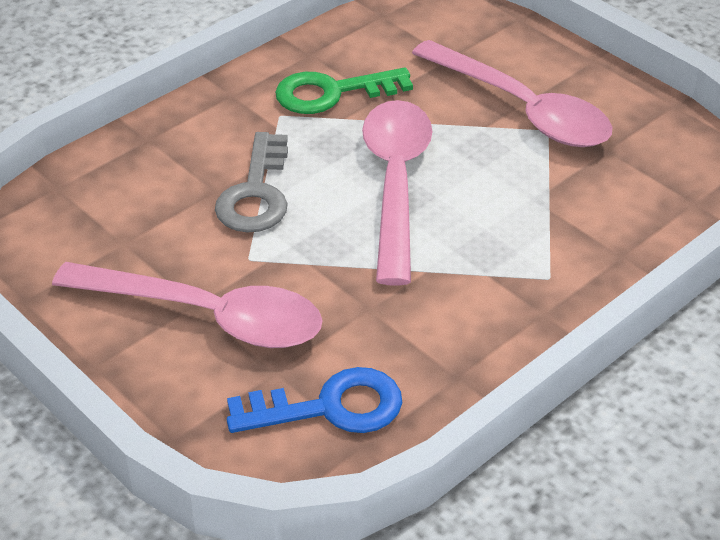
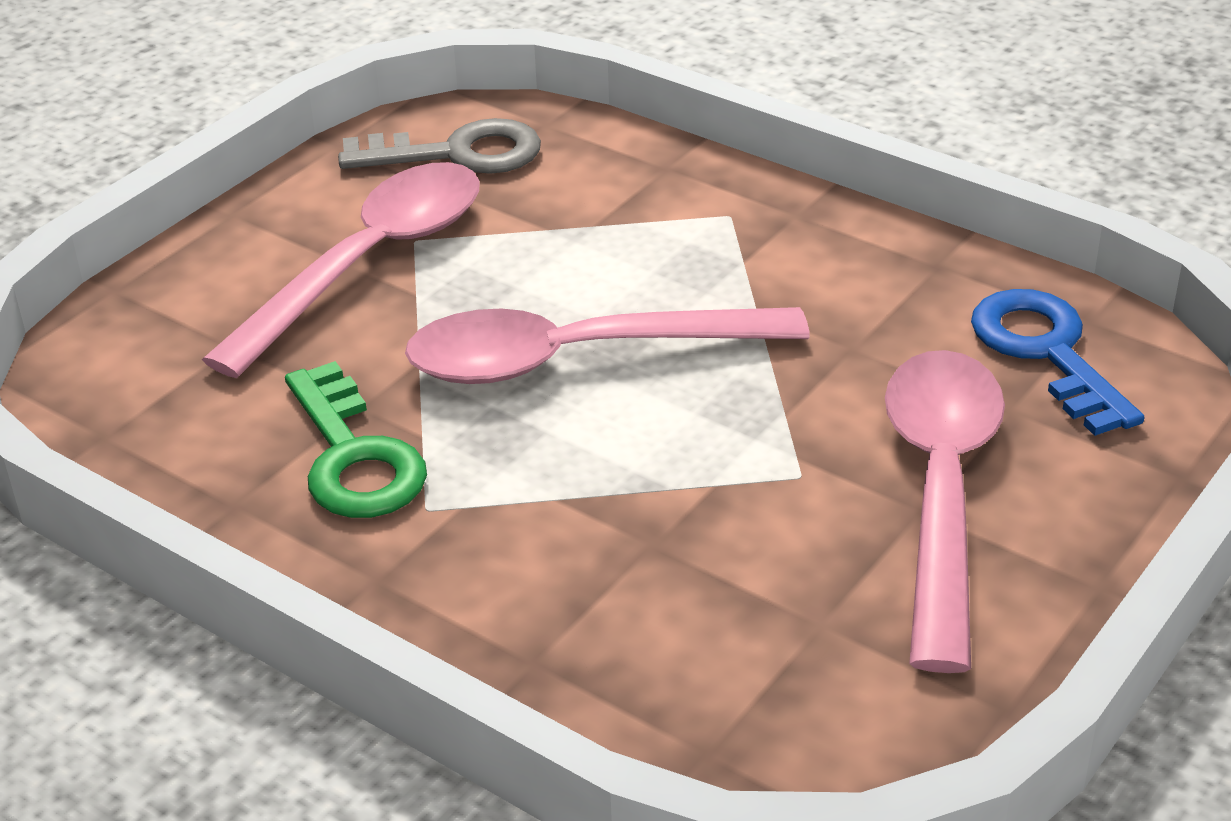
camera: 100 degrees left, 5 degrees down
grey key [215,132,288,233] -> grey key moved to [338,118,541,174]

